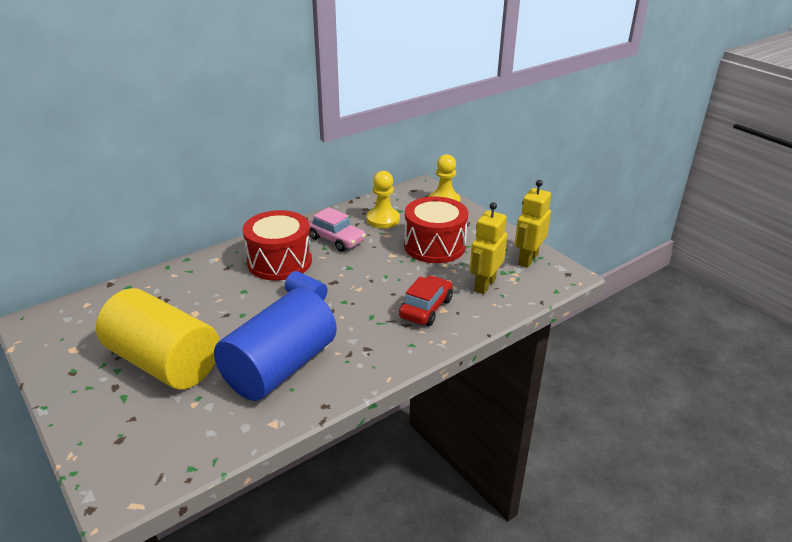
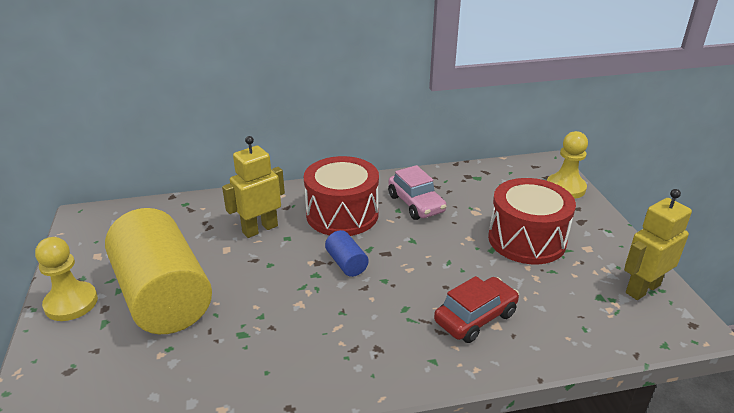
camera: 25 degrees right, 0 degrees up
blue cylinder [214,288,337,401] -> none
yellow pawn [367,171,400,229] -> yellow pawn moved to [35,237,98,321]
yellow robot [470,202,507,294] -> yellow robot moved to [222,136,285,238]

